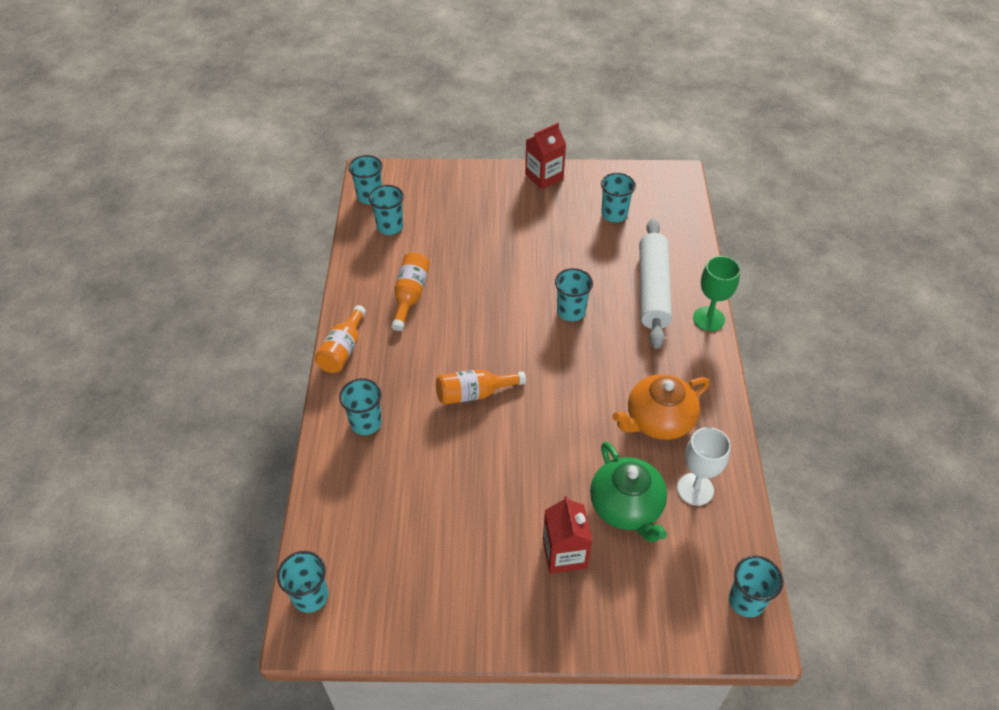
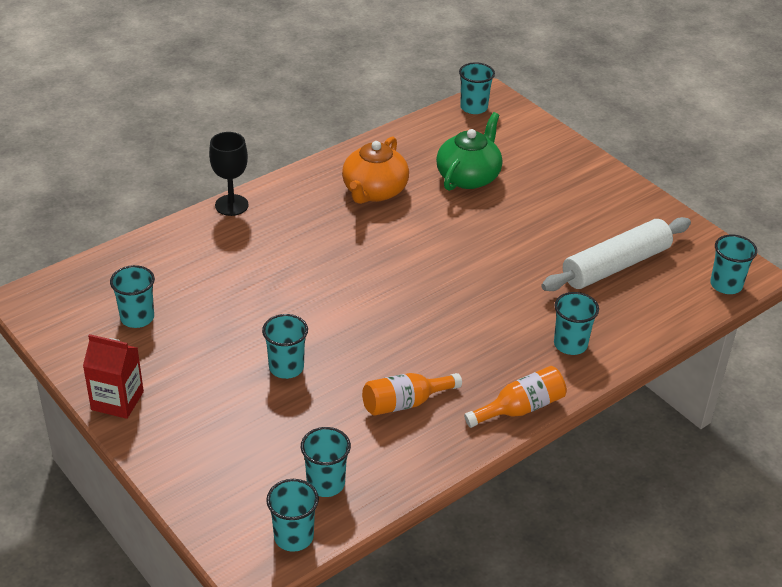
camera: 130 degrees left, 10 degrees down
orange bottle [436,369,526,405] -> none
red carton [543,495,593,574] -> none
turquoise cup [555,268,593,321] -> turquoise cup moved to [262,314,308,379]
orange teapot [613,374,710,440] -> orange teapot turned 90 degrees clockwise [342,136,409,204]
white rolling pin [639,218,672,349] -> white rolling pin moved to [541,217,691,291]
white goblet [677,427,731,506] -> none
green goblet [693,256,740,331] -> black goblet [209,132,249,216]

